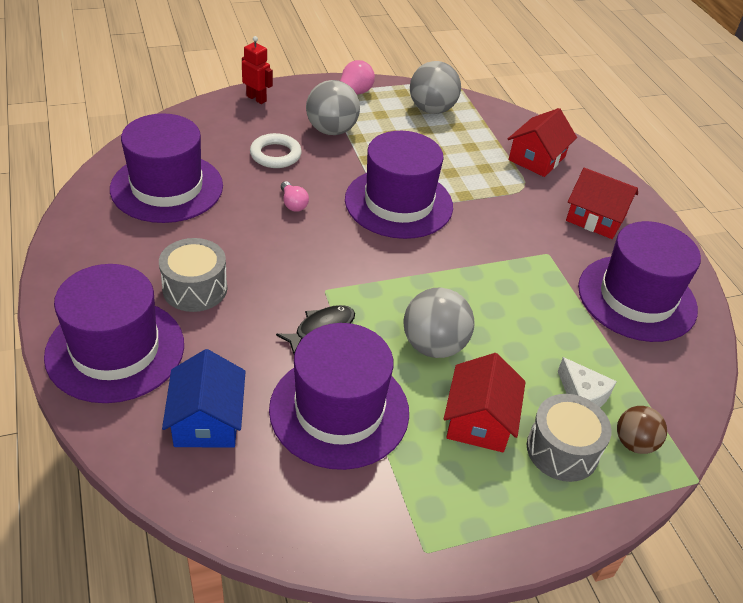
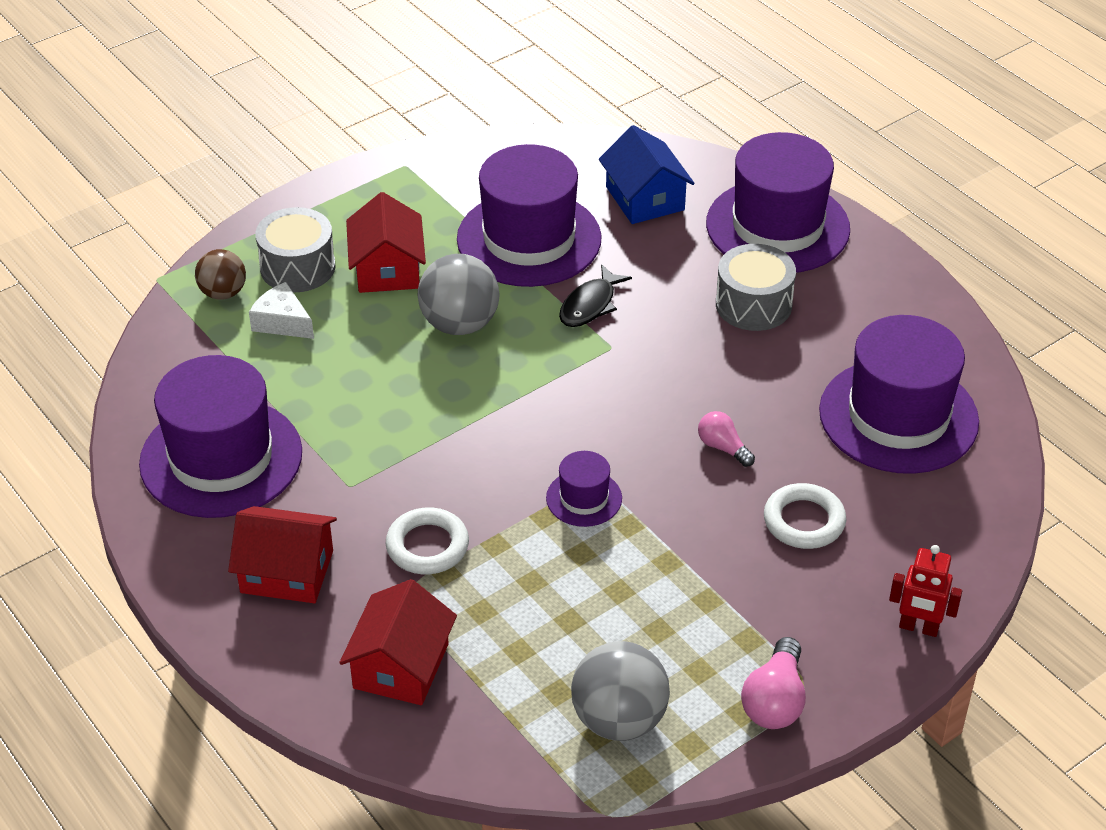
camera: 165 degrees right, 0 degrees up
grey ball [306,80,360,135] -> none
purple hat [345,131,453,239] -> purple hat [546,451,622,527], size x0.46
none -> white ring [386,508,469,574]

